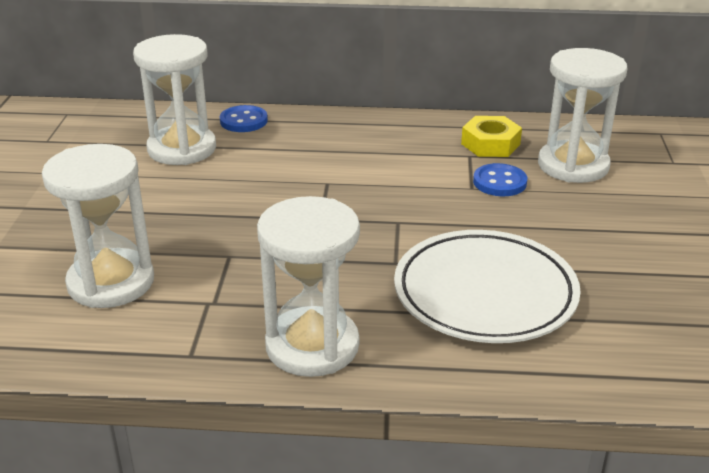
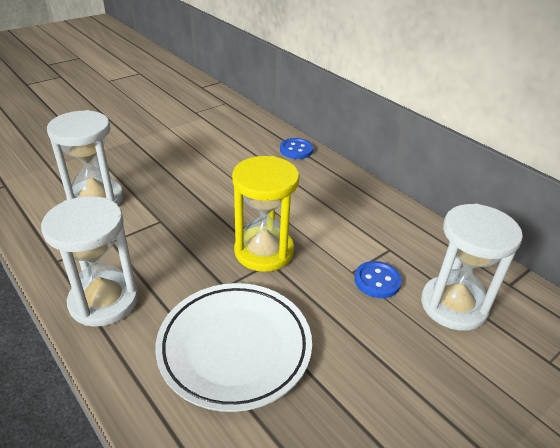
camera: 45 degrees right, 5 degrees up
white hourglass [133,34,216,165] -> none
yellow nut [461,116,522,157] -> none
none -> yellow hourglass [232,156,299,272]

